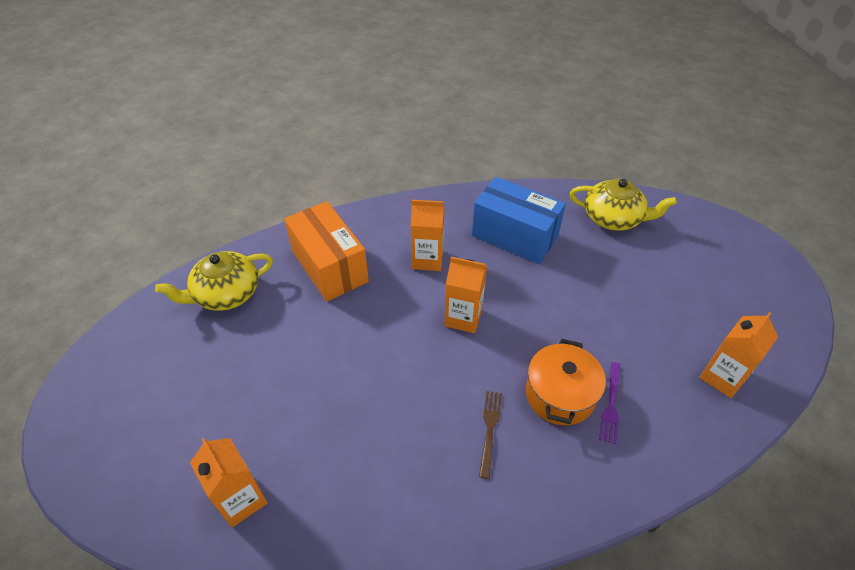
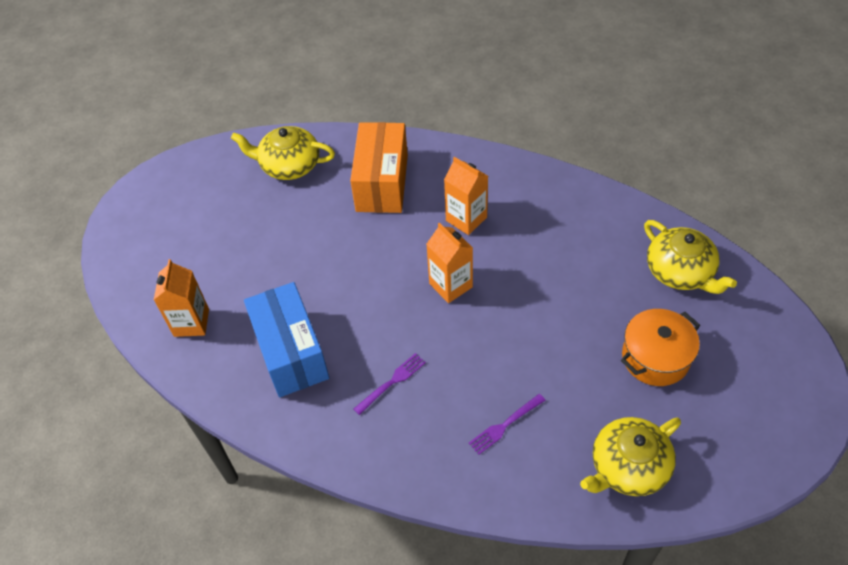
camera: 40 degrees right, 5 degrees up
blue box [472,177,566,264] -> blue box moved to [244,282,329,397]
brown fork [479,391,502,479] -> purple fork [354,353,426,415]
orange pot [526,339,606,425] -> orange pot moved to [621,309,700,386]
orange carton [699,312,778,398] -> yellow teapot [580,417,681,496]

